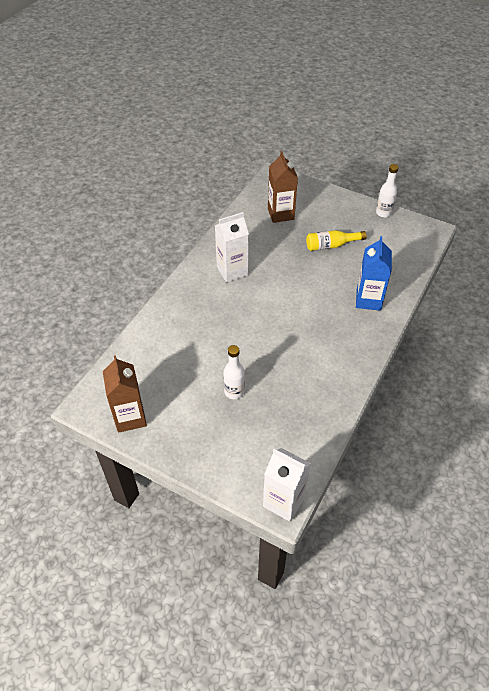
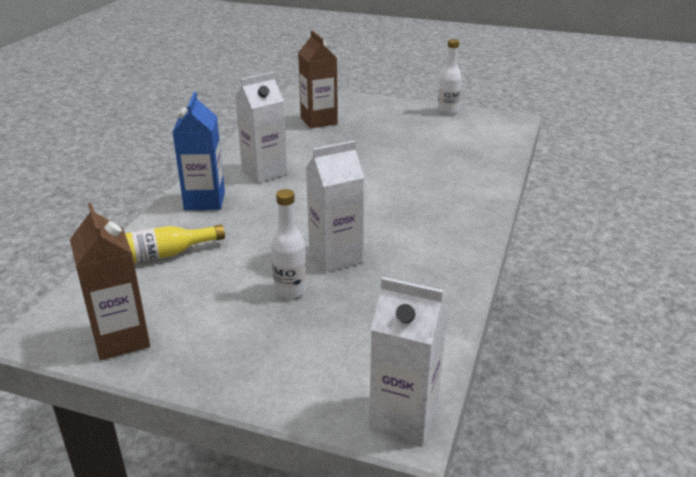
camera: 10 degrees left, 20 degrees down
yellow bottle [306,230,367,251] -> yellow bottle moved to [125,224,225,263]
blue carton [356,236,392,311] -> blue carton moved to [173,92,225,210]
none -> white carton [306,141,364,272]

